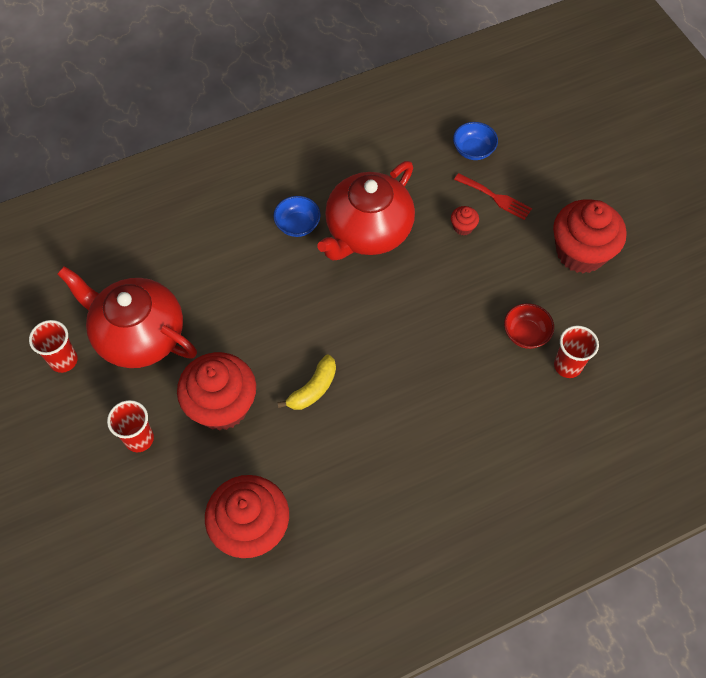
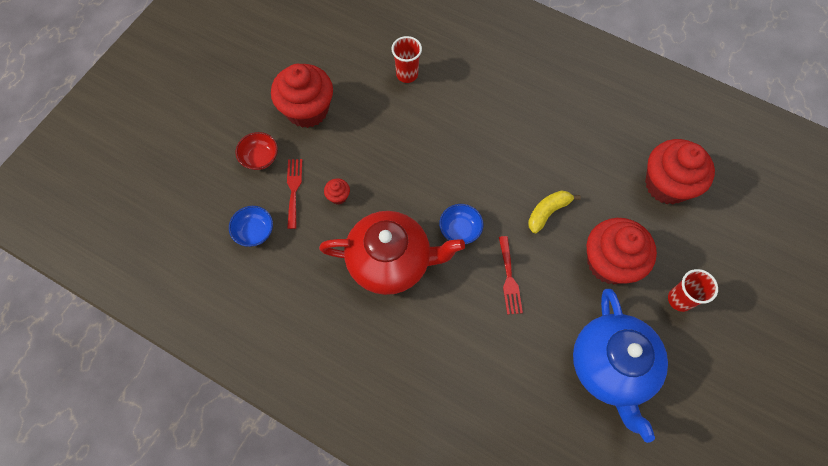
camera: 125 degrees left, 5 degrees up
red cup [29,320,78,373] -> none
red teapot [57,266,197,368] -> blue teapot [573,289,668,443]
blue bowl [273,196,321,237] -> blue bowl moved to [439,204,484,244]
yellow banana [277,355,336,410] -> yellow banana turned 45 degrees counterclockwise [528,190,581,233]
red bowl [504,303,554,349] -> red bowl moved to [236,132,278,170]
none -> red fork [499,236,523,315]

